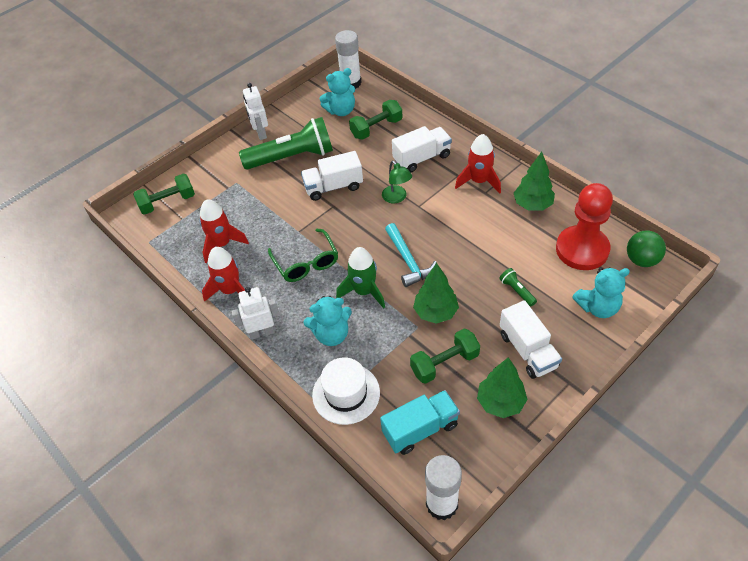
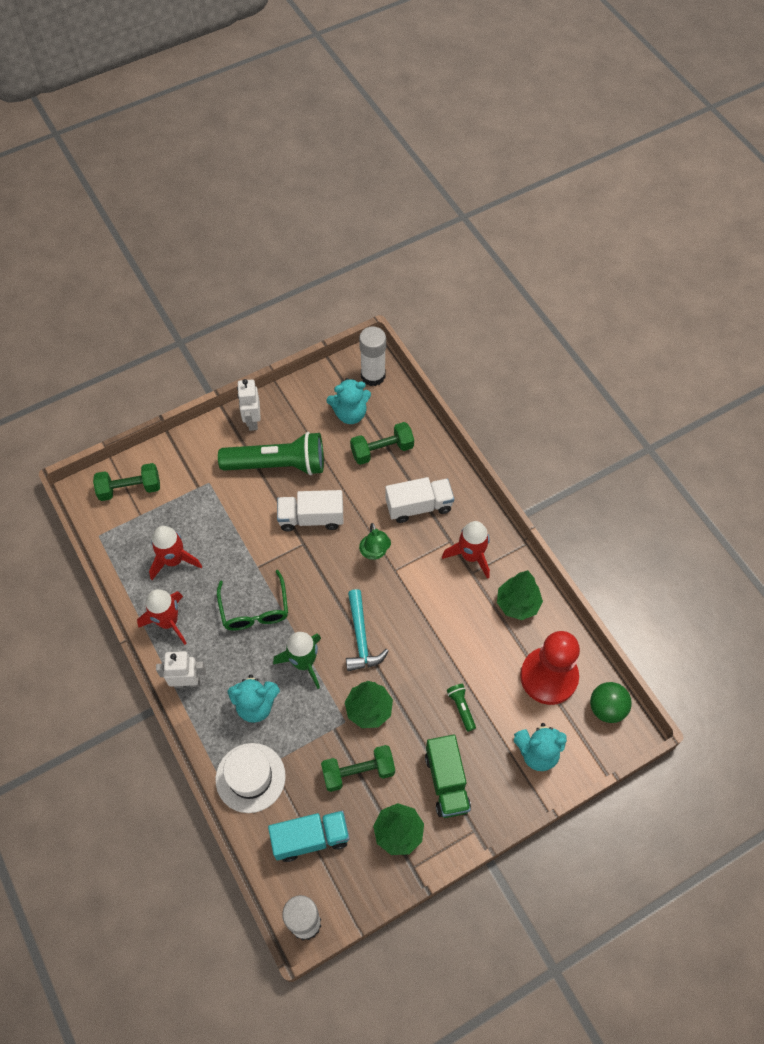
camera: 10 degrees right, 10 degrees up
white truck [500,300,562,379] -> green truck [425,734,471,818]

